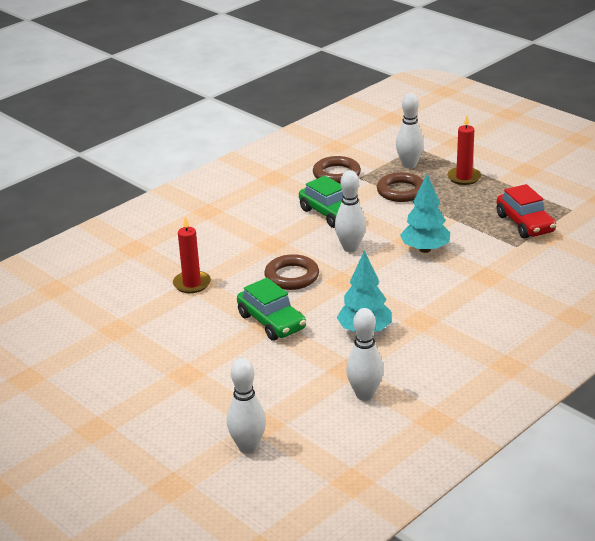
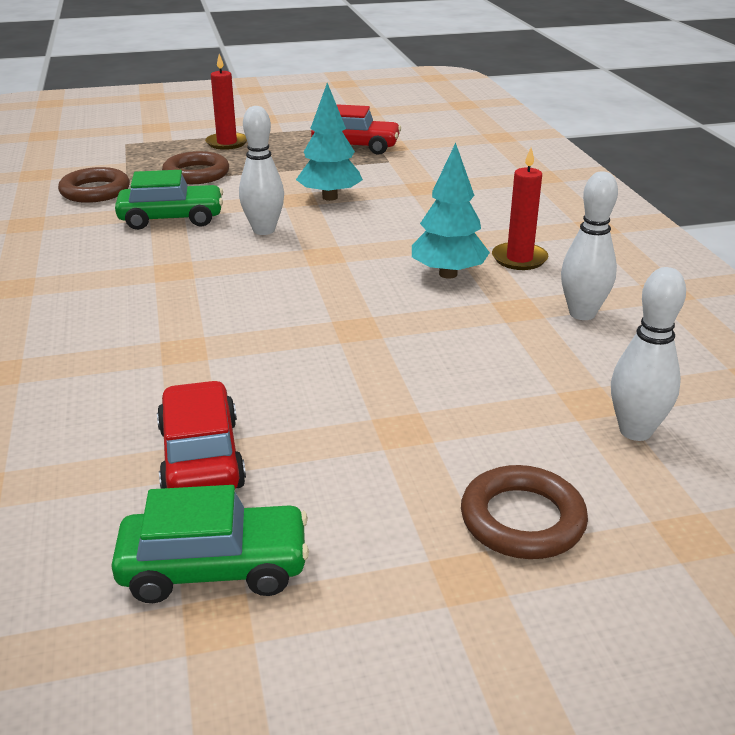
camera: 60 degrees left, 0 degrees up
red candle [173,216,211,293] -> red candle moved to [492,147,548,270]
green car [237,278,306,341] -> green car moved to [111,485,309,603]
brown ring [264,254,319,290] -> brown ring moved to [461,465,588,559]
white bowling pin [396,93,424,169] -> none
none -> red car [157,380,246,489]

